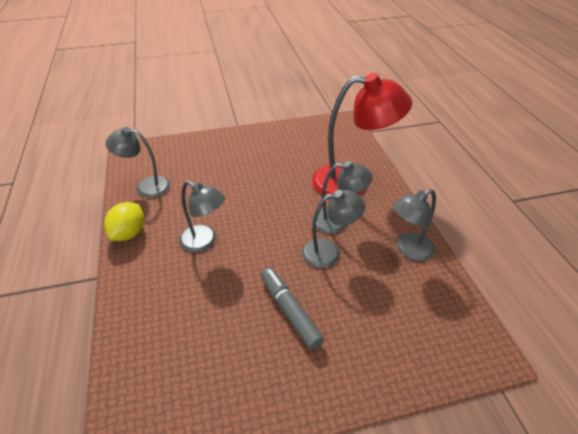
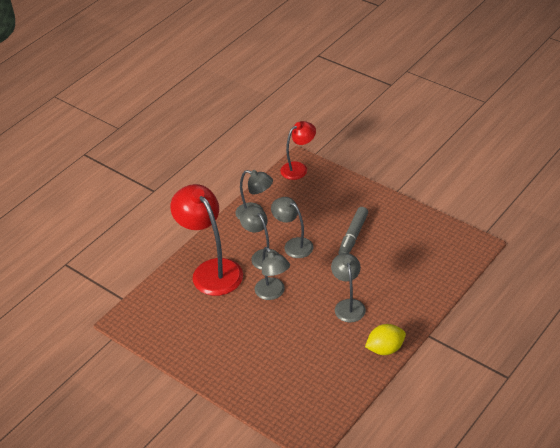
camera: 125 degrees left, 0 degrees up
grey lamp [105,127,170,198] -> grey lamp moved to [255,247,290,300]
none -> red lamp [280,121,316,180]

